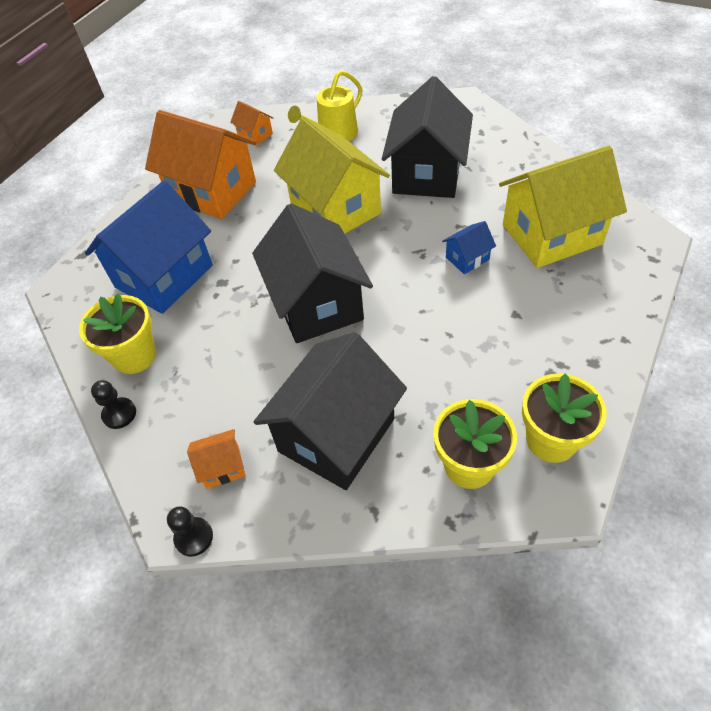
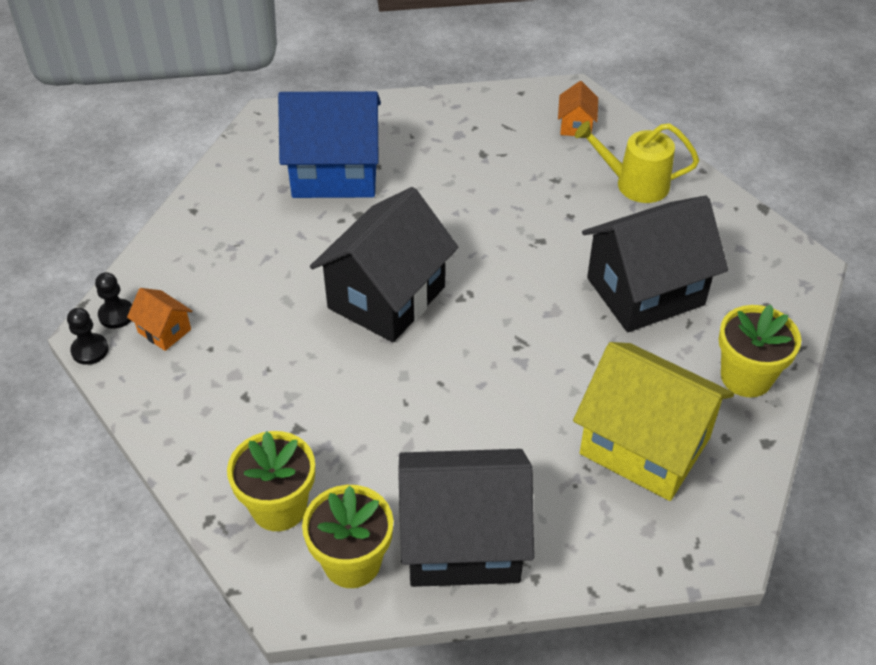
camera: 50 degrees right, 5 degrees down
yellow flower pot [79,293,156,374] -> yellow flower pot moved to [719,304,801,397]
black pawn [91,380,136,429] -> black pawn moved to [95,272,132,329]
orange house [145,110,256,219] -> none
black house [253,332,407,490] -> black house moved to [398,449,534,587]
yellow house [274,117,390,234] -> none
blue house [442,221,496,274] -> none

